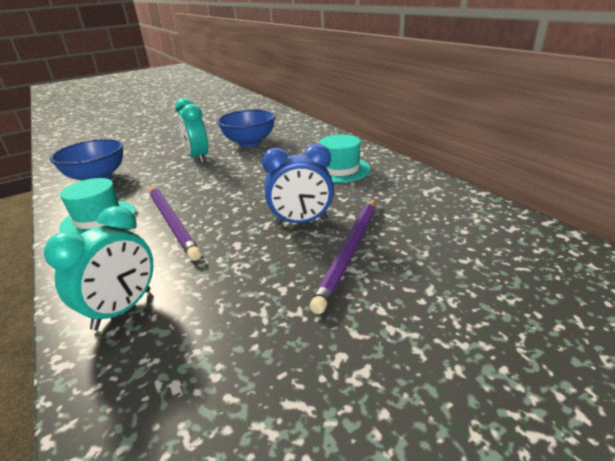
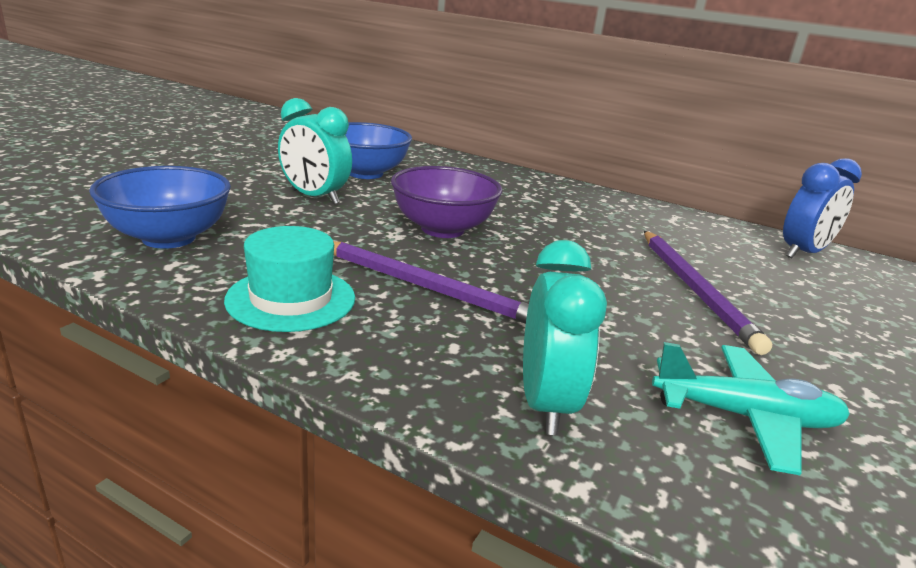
camera: 35 degrees left, 5 degrees down
blue clock [262,144,334,225] -> blue clock moved to [783,158,862,258]
turquoise hat [319,135,371,183] -> none
none -> purple bowl [391,166,502,238]
none -> turquoise plane [652,342,850,475]

